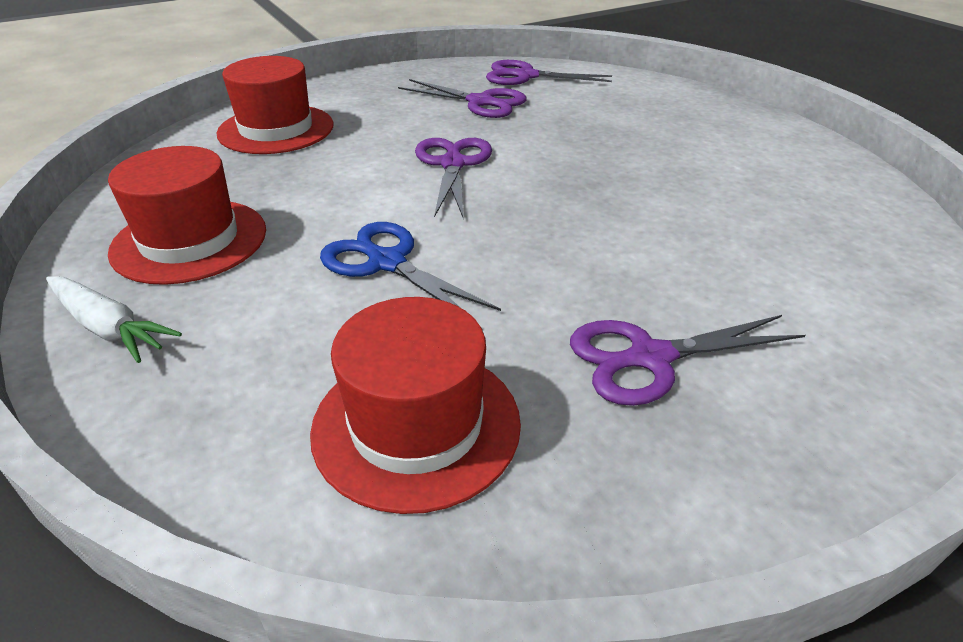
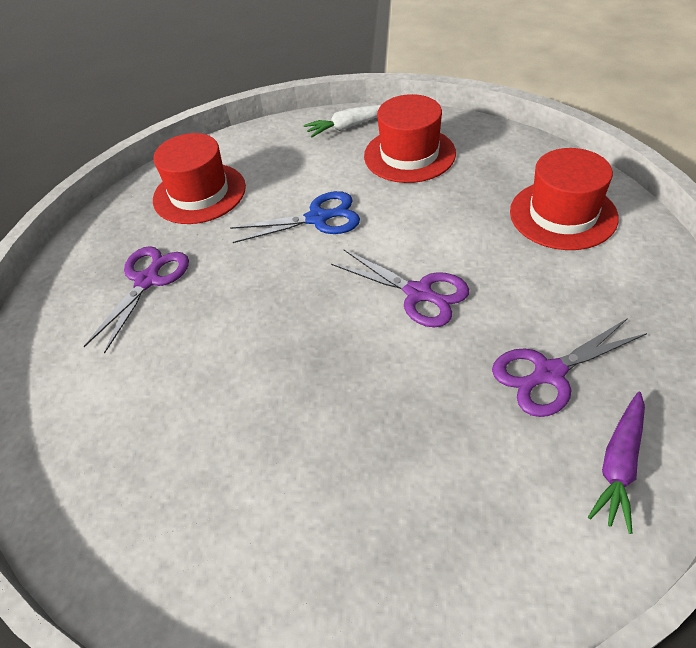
camera: 130 degrees right, 10 degrees up
purple scissors [486,60,612,85] -> purple carrot [588,392,645,534]

